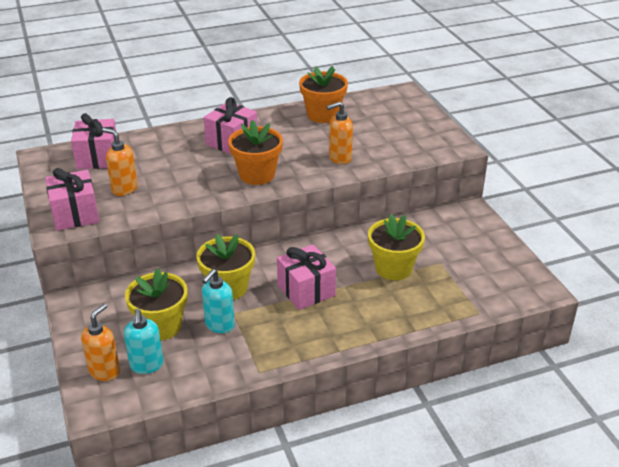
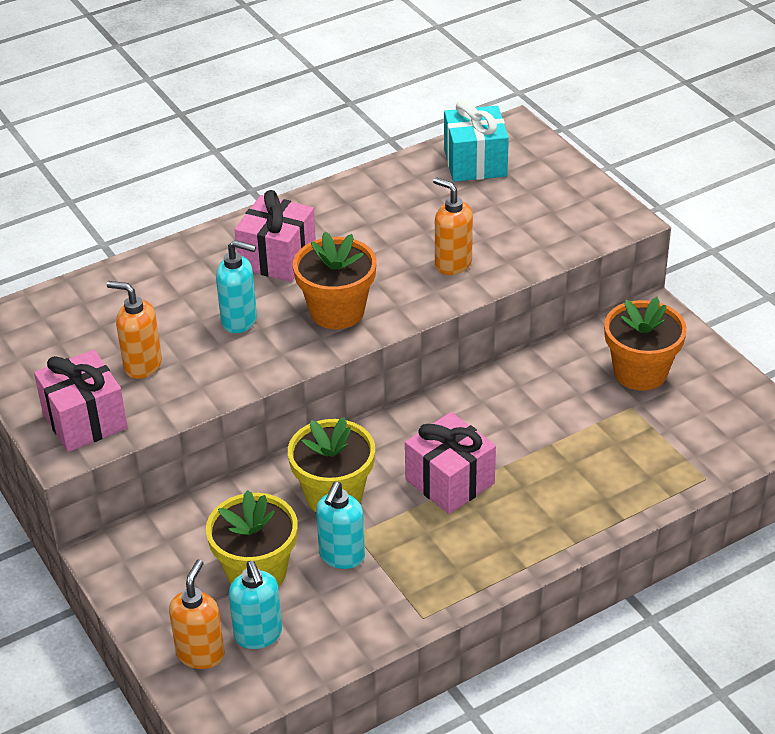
camera: 10 degrees left, 5 degrees up
pink gift [71,113,116,170] -> none
orange flower pot [299,66,348,123] -> orange flower pot moved to [604,297,687,391]
orange soap dispenser [326,101,353,164] -> orange soap dispenser turned 75 degrees clockwise [433,177,473,275]
yellow flower pot [368,214,425,280] -> none
none -> turquoise soap dispenser [216,240,257,333]
none -> turquoise gift [444,100,509,182]

